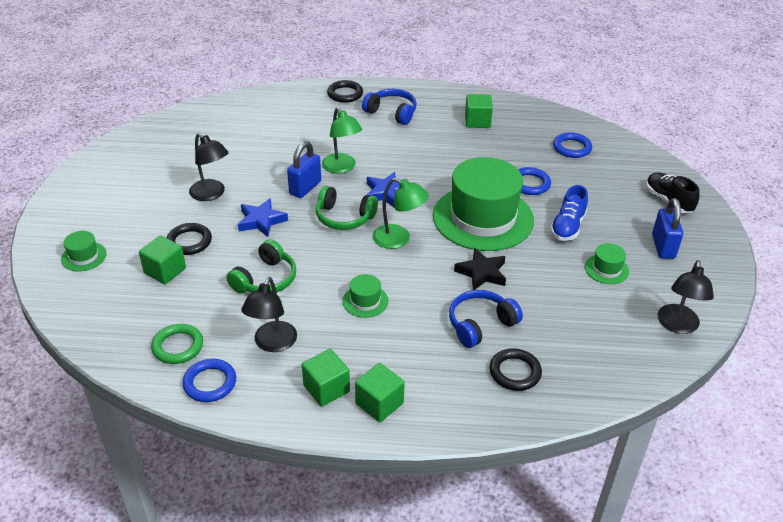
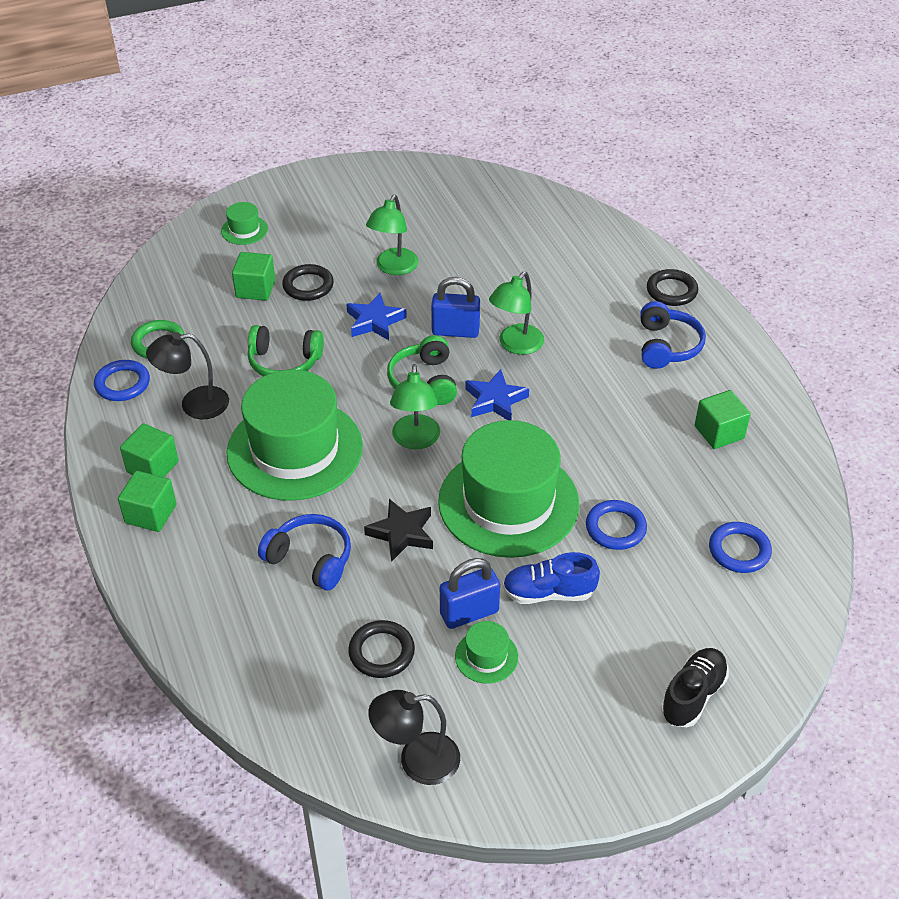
camera: 65 degrees right, 5 degrees up
black lamp [189,133,229,201] -> green lamp [366,195,419,275]
green hat [342,274,388,318] -> green hat [226,370,363,501], size x2.45
black ring [489,348,542,391] -> black ring moved to [348,620,415,678]
blue padlock [652,198,683,259] -> blue padlock moved to [440,558,500,629]

